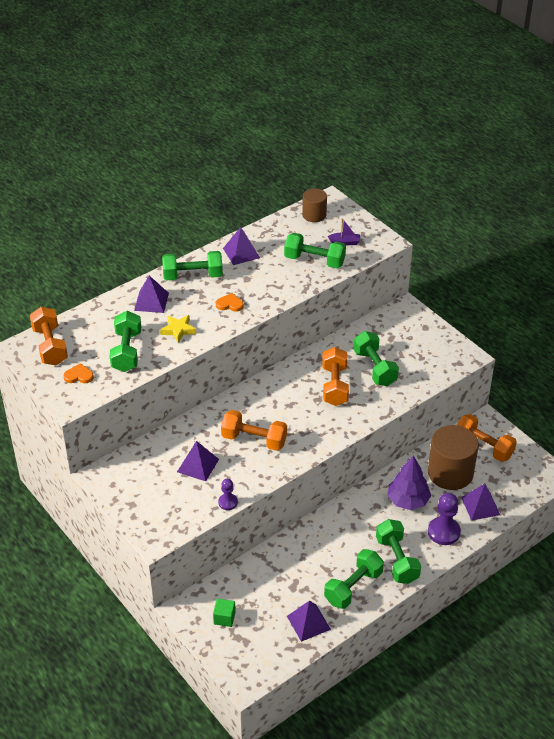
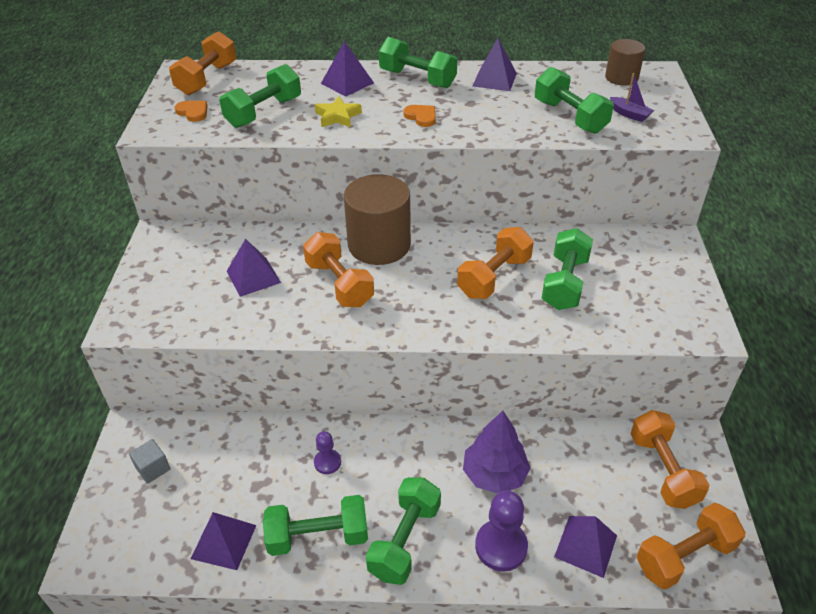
camera: 40 degrees right, 0 degrees up
green cube [213,599,236,627] -> grey cube [129,439,170,484]
purple pawn [218,479,238,510] -> purple pawn moved to [314,431,341,474]
brown cylinder [428,425,479,490] -> brown cylinder moved to [344,174,411,265]
none -> orange dumbbell [636,503,746,590]

